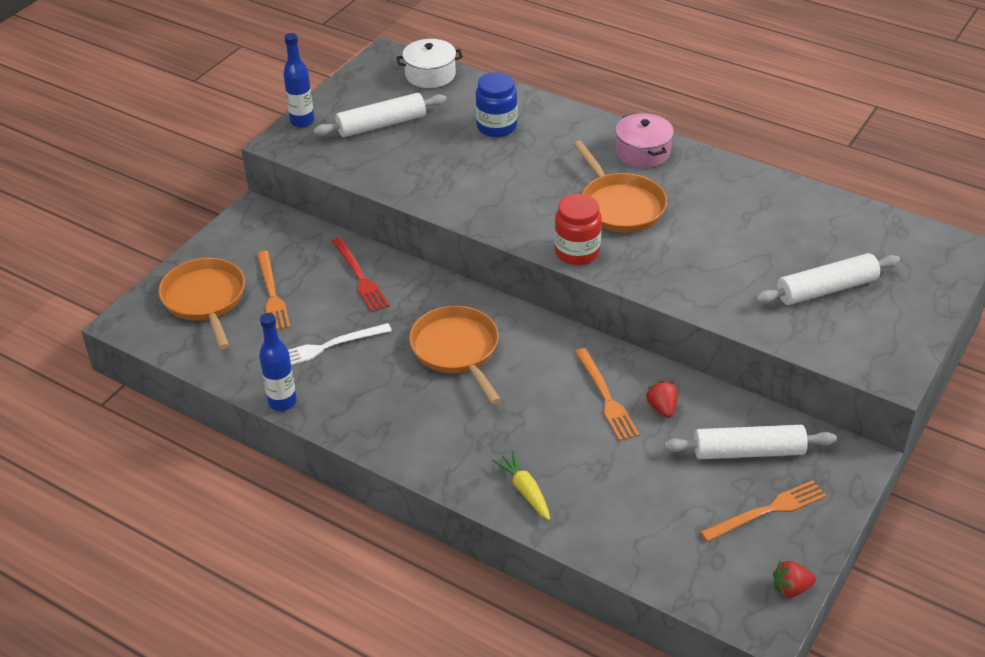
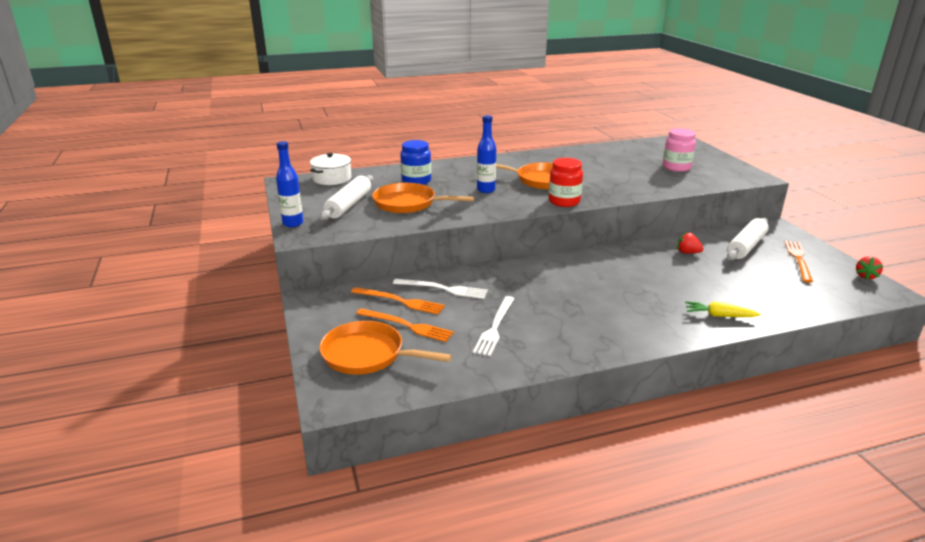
camera: 50 degrees left, 15 degrees down
blue bottle [259,313,297,411] -> blue bottle moved to [477,115,496,193]
red fork [332,237,390,312] -> white fork [393,279,488,299]
orange pan [409,306,501,404] -> orange pan moved to [372,183,474,213]
orange fork [575,348,639,441] -> orange fork moved to [351,287,445,314]
pink pot [615,113,674,168] -> none
white rolling pin [755,253,900,305] -> pink jar [663,128,696,172]

